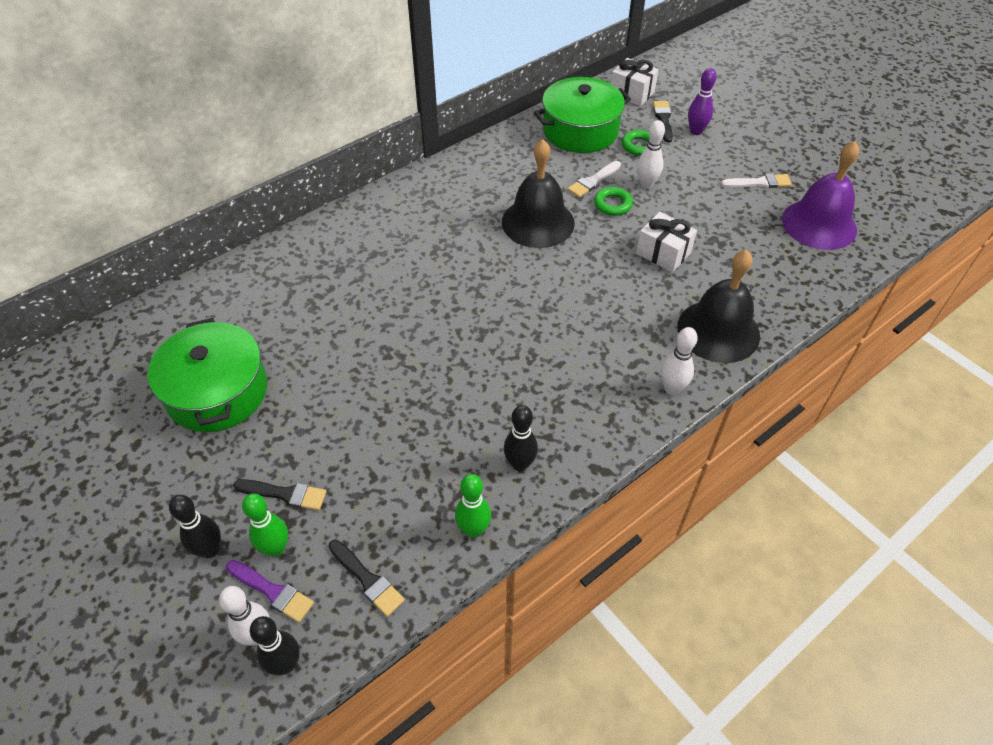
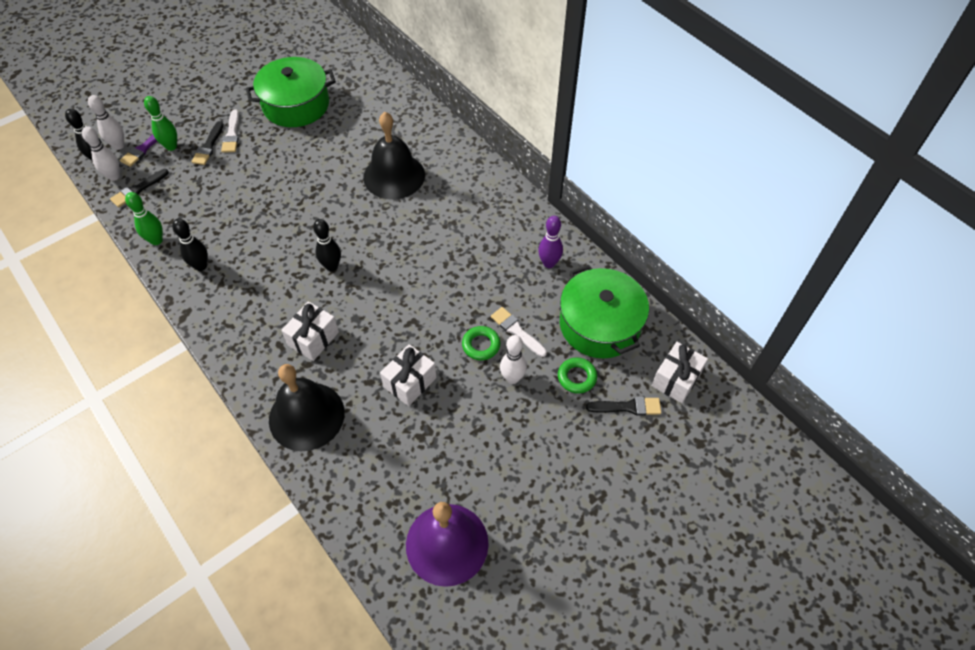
camera: 90 degrees right, 5 degrees up
black bowling pin [169,495,221,558] -> black bowling pin moved to [313,219,341,272]
black bell [502,139,575,248] -> black bell moved to [363,112,425,200]
white bowling pin [661,327,698,395] -> white bowling pin moved to [82,126,120,181]
purple bowling pin [688,68,717,135] -> purple bowling pin moved to [538,216,563,268]
white brush [721,173,792,188] -> white brush moved to [221,110,239,153]
none -> white gift [281,301,339,361]

